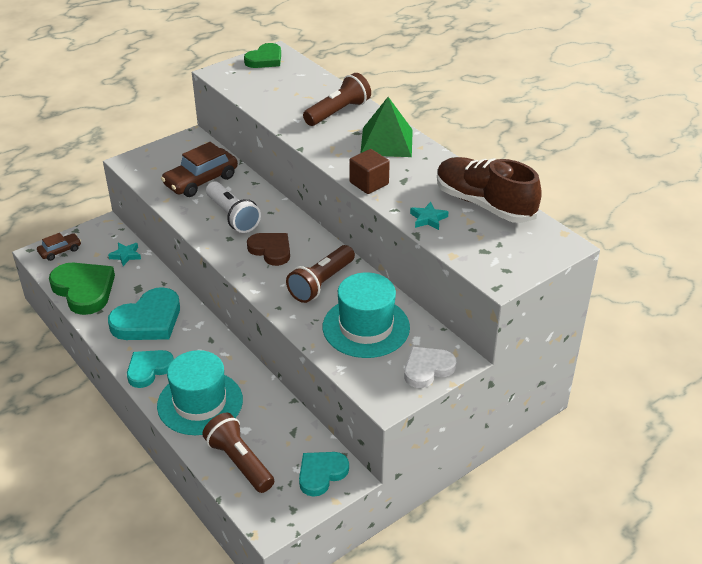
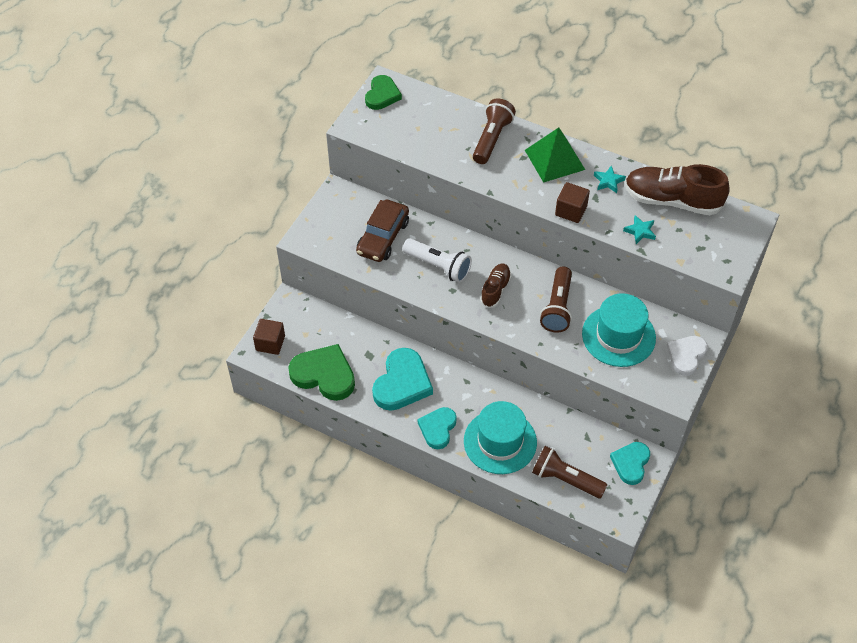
camera: 25 degrees left, 15 degrees up
brown car [37,233,81,261] -> brown cube [253,319,285,355]
turquoise star [108,243,141,266] -> turquoise star moved to [594,166,626,193]
brown heart [247,233,290,266] -> brown shoe [480,263,511,308]

